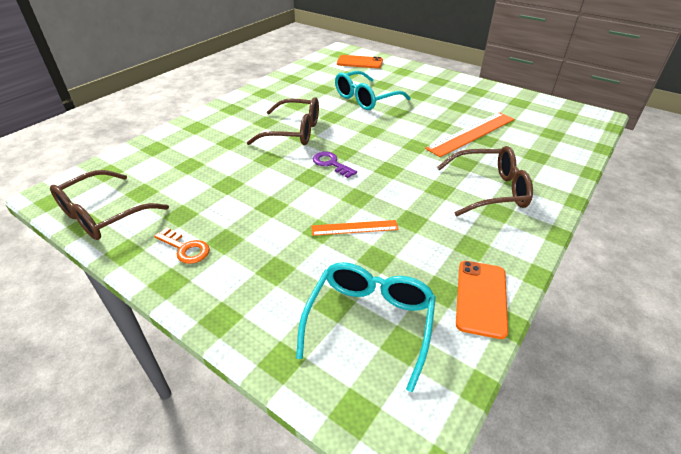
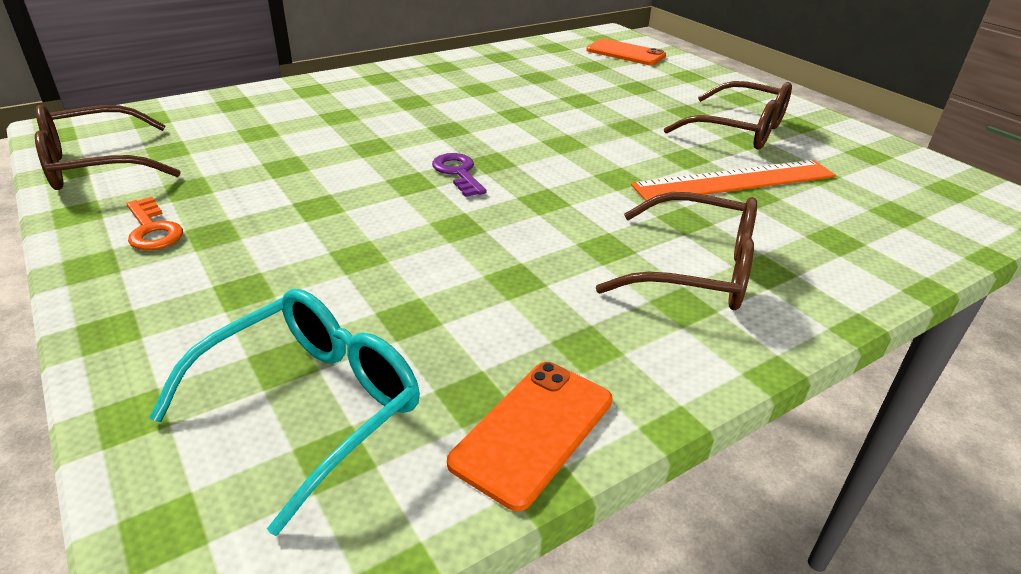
camera: 20 degrees right, 5 degrees down
brown glasses [247,97,319,145] -> brown glasses moved to [664,81,792,150]
orange ruler [311,220,399,236] -> none
turquoise glasses [335,71,411,110] -> none

